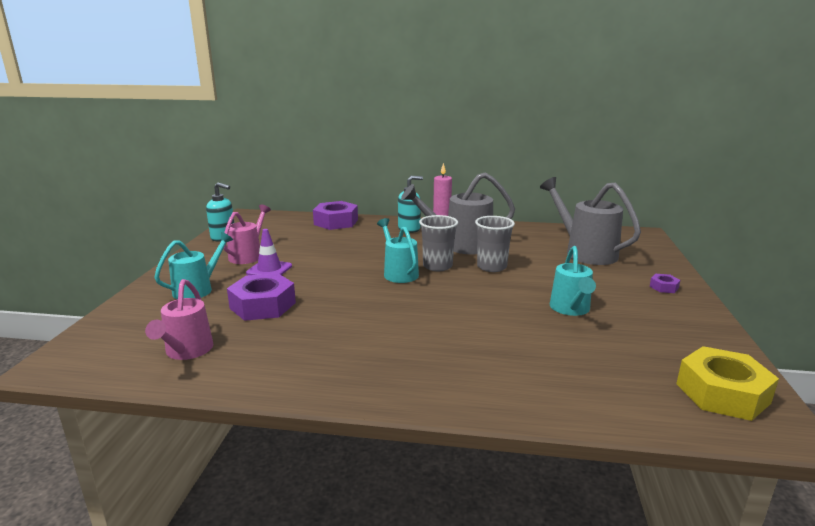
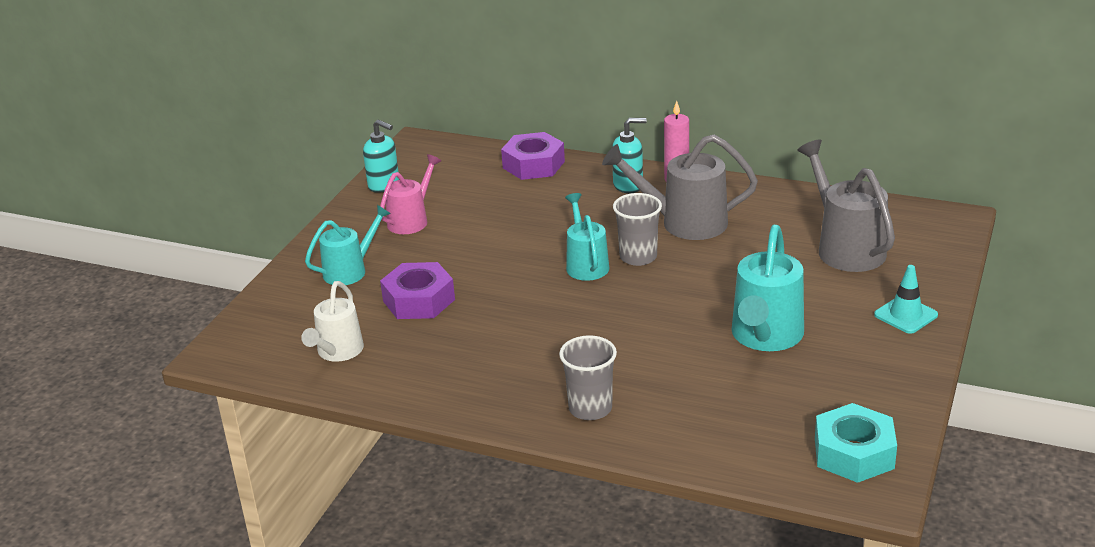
camera: 15 degrees right, 10 degrees up
pink watering can [145,279,213,360] -> white watering can [301,281,364,362]
purple traffic cone [246,229,292,275] -> none
grey cup [475,216,515,272] -> grey cup moved to [559,335,617,420]
turquoise watering can [550,246,596,316] -> turquoise watering can [732,225,804,351], size x1.55
purple nut [650,274,680,293] -> turquoise traffic cone [874,265,938,334]
yellow nut [676,346,779,421] -> turquoise nut [815,403,897,483]

